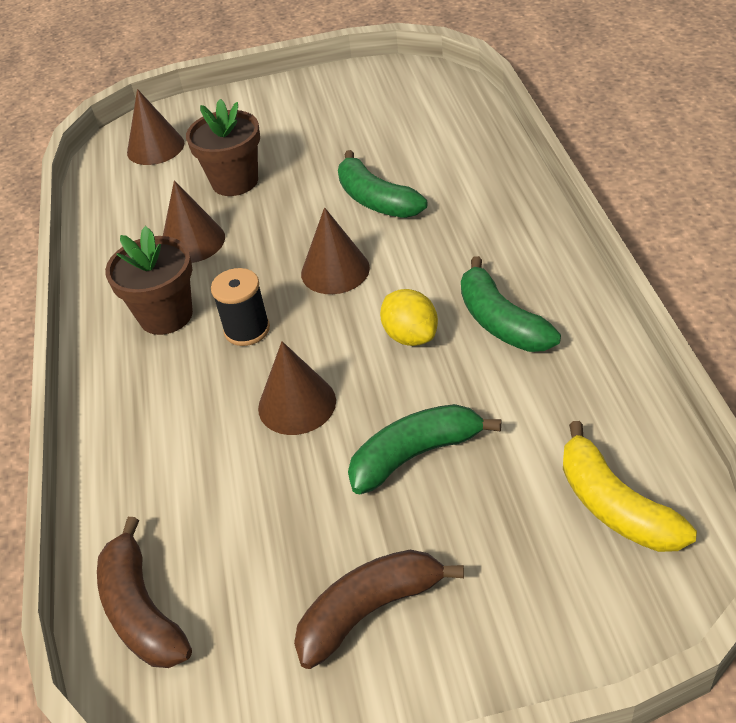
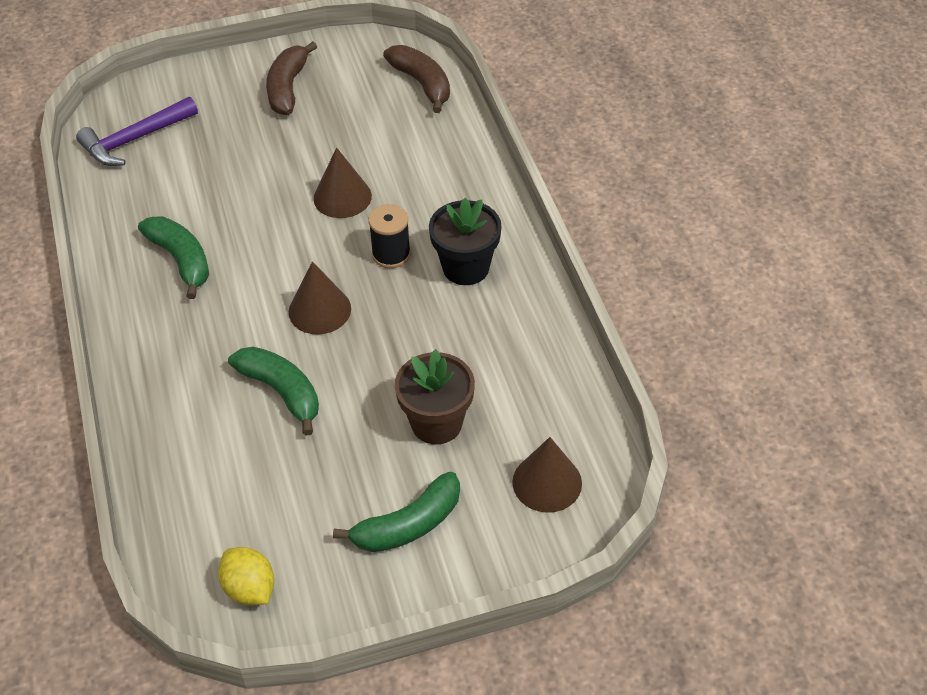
camera: 170 degrees right, 5 degrees up
brown flower pot [105,226,193,335] -> black flower pot [429,198,502,285]
brown cone [163,180,225,263] -> none
brown banana [294,549,464,669] -> brown banana turned 135 degrees clockwise [266,42,317,115]
green banana [348,404,501,494] -> green banana moved to [333,472,460,552]
yellow lemon [380,289,438,346] -> yellow lemon moved to [218,547,274,605]
yellow banana [563,421,697,552] -> purple hammer [76,97,198,166]

